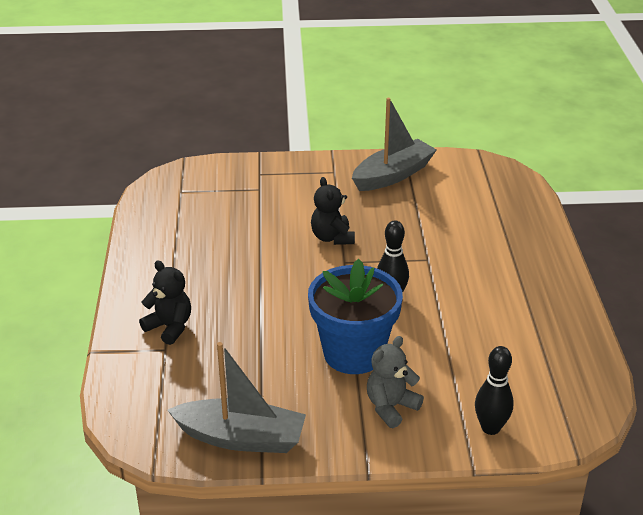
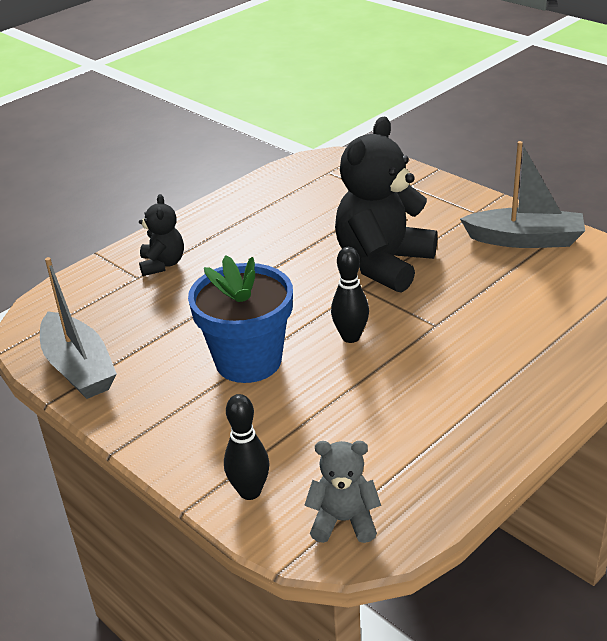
camera: 50 degrees right, 0 degrees up
black teddy bear [311,177,355,245] -> black teddy bear [335,117,438,293], size x1.98
grey teddy bear [367,336,424,428] -> grey teddy bear moved to [304,441,381,543]

